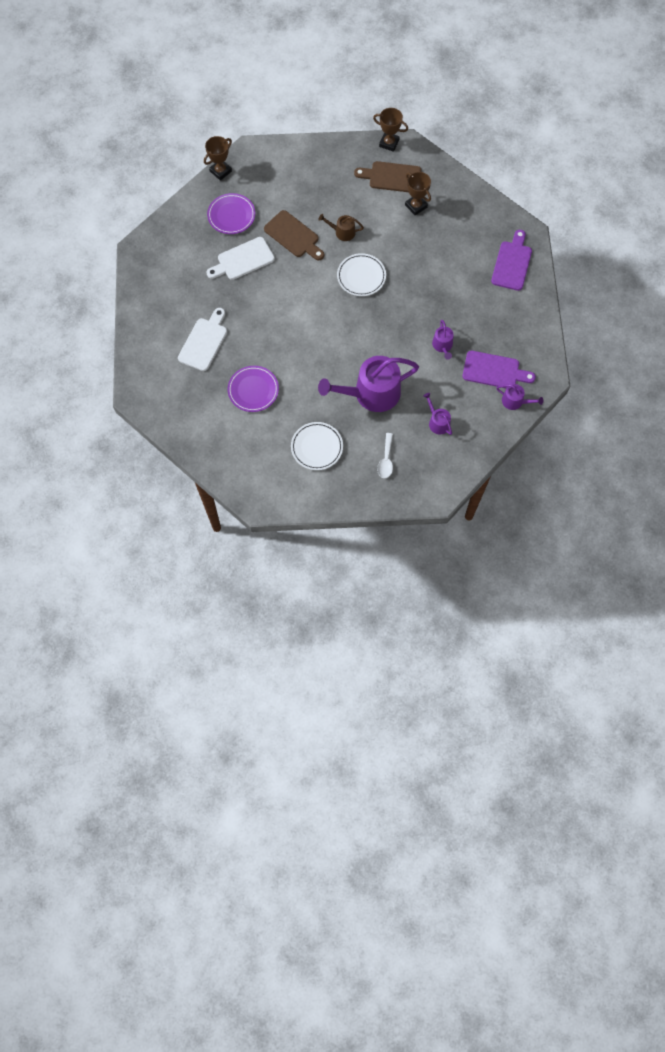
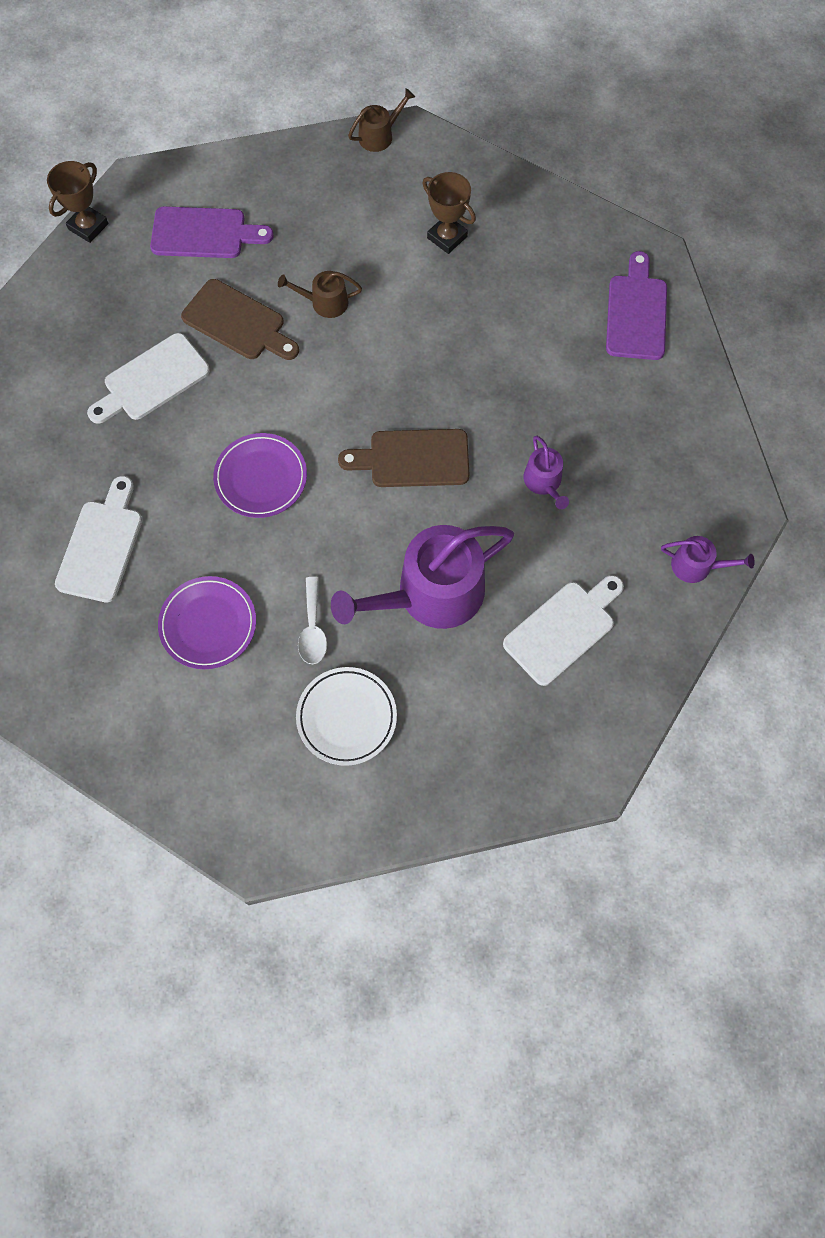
camera: 10 degrees left, 0 degrees up
purple plate [207,193,255,234] -> purple plate moved to [213,433,307,518]
white plate [337,253,386,296] -> none
brown cutting board [354,161,422,192] -> brown cutting board moved to [338,429,470,487]
brown trophy [373,108,408,152] -> brown watering can [348,88,415,152]
white spoon [377,433,393,478] -> white spoon moved to [298,577,327,664]
purple watering can [423,393,452,435] -> white cutting board [503,575,624,686]
purple cutting board [462,351,536,389] -> purple cutting board moved to [150,206,274,258]

